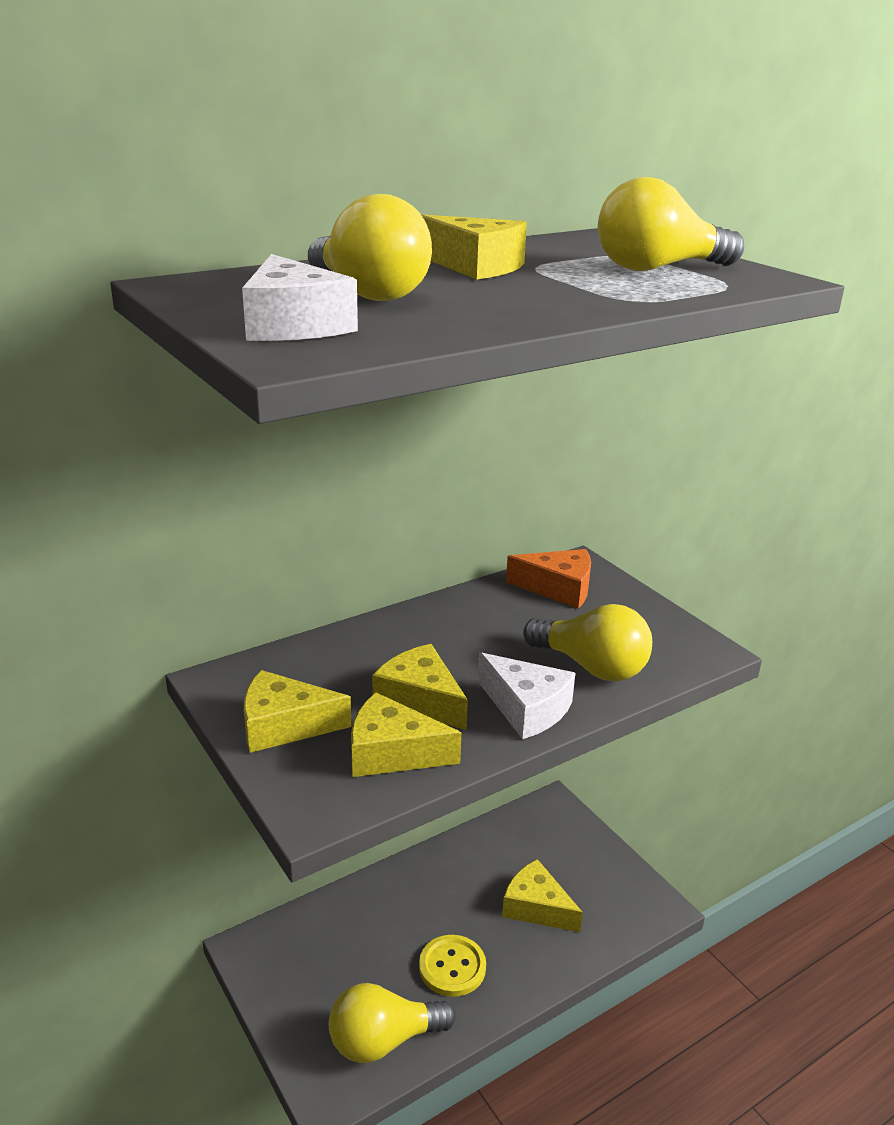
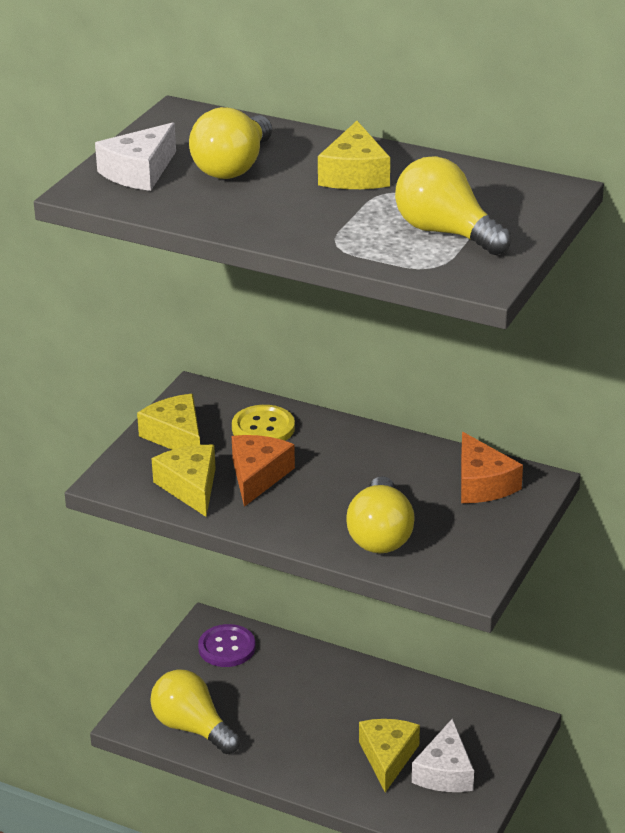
camera: 60 degrees right, 5 degrees up
yellow cheese [372,644,468,730] -> orange cheese [232,435,295,507]
yellow button [419,935,486,997] -> yellow button moved to [232,405,295,441]
white cheese [478,652,575,739] -> white cheese moved to [412,718,474,792]
none -> purple button [198,624,256,667]

